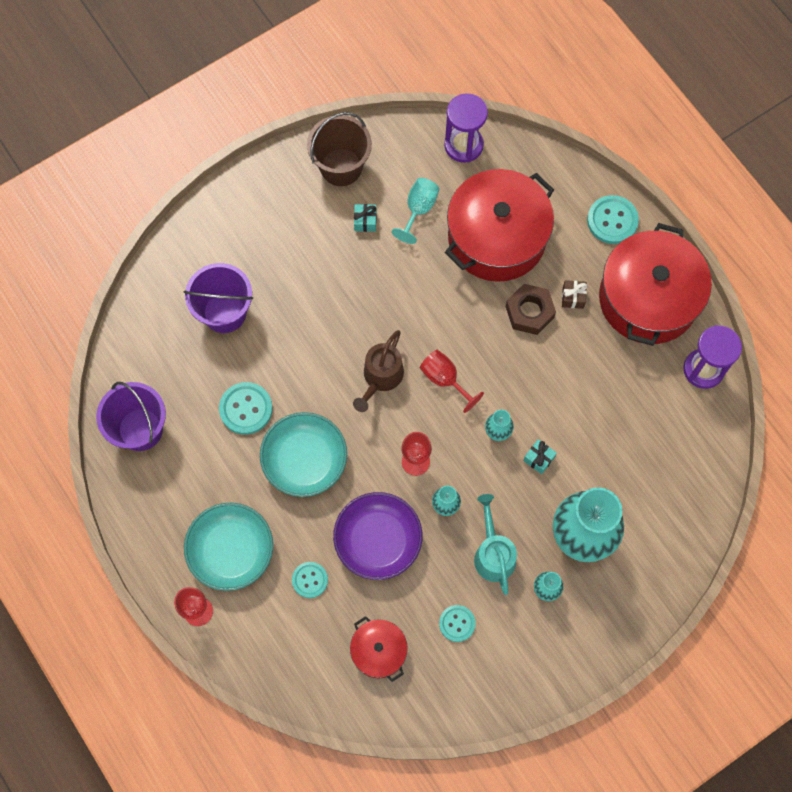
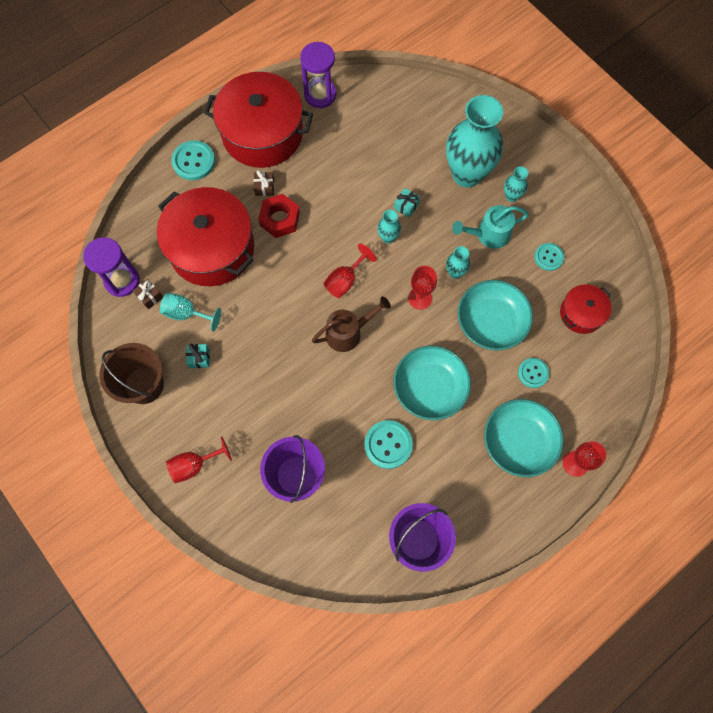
camera: 95 degrees left, 0 degrees up
purple bowl [333,492,422,580] -> turquoise bowl [458,280,533,351]
brown watering can [353,330,404,412] -> brown watering can turned 45 degrees counterclockwise [312,296,391,352]
brown nut [506,284,556,335] -> red nut [258,194,300,238]
none -> brown gift [133,279,163,309]
none -> red goblet [166,437,232,483]

